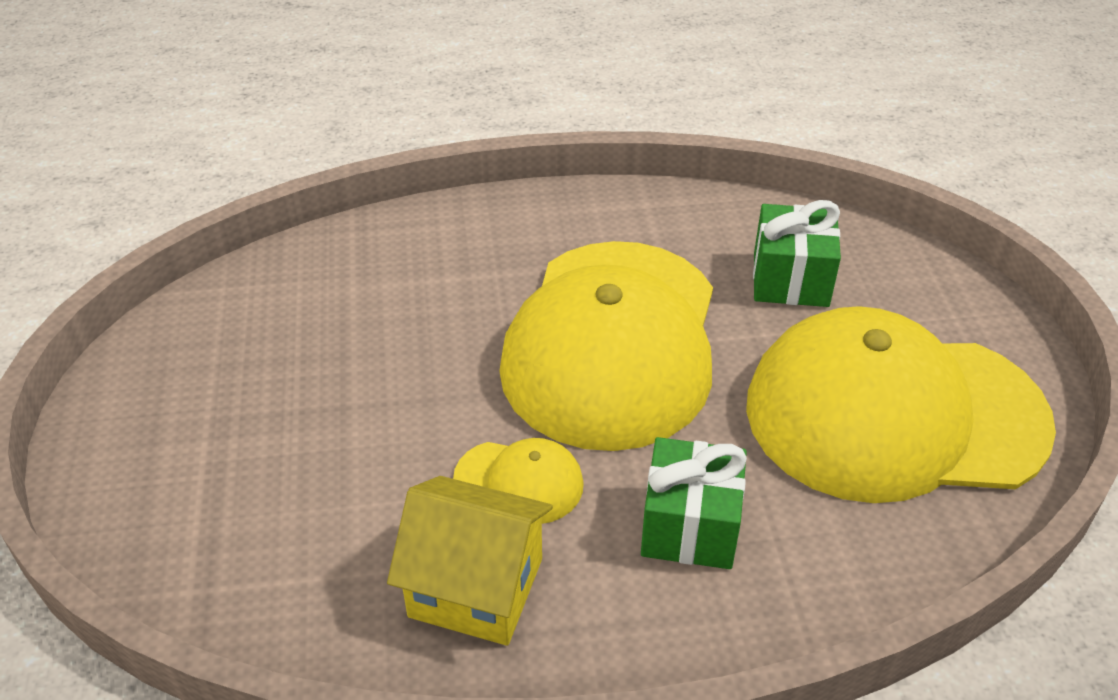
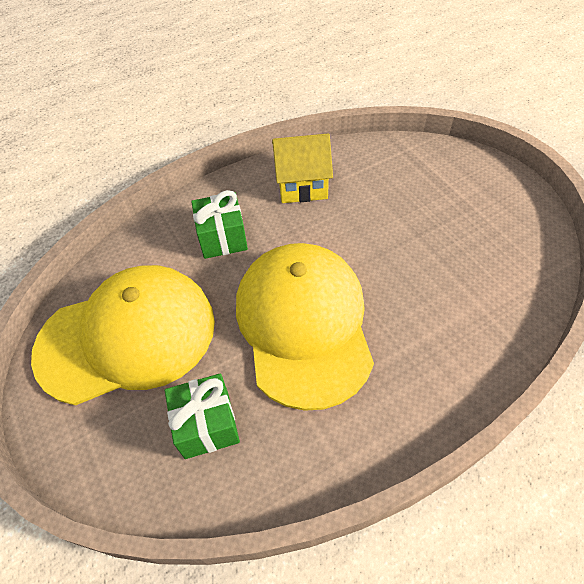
camera: 160 degrees right, 10 degrees up
yellow cap [453,438,584,524] -> none

